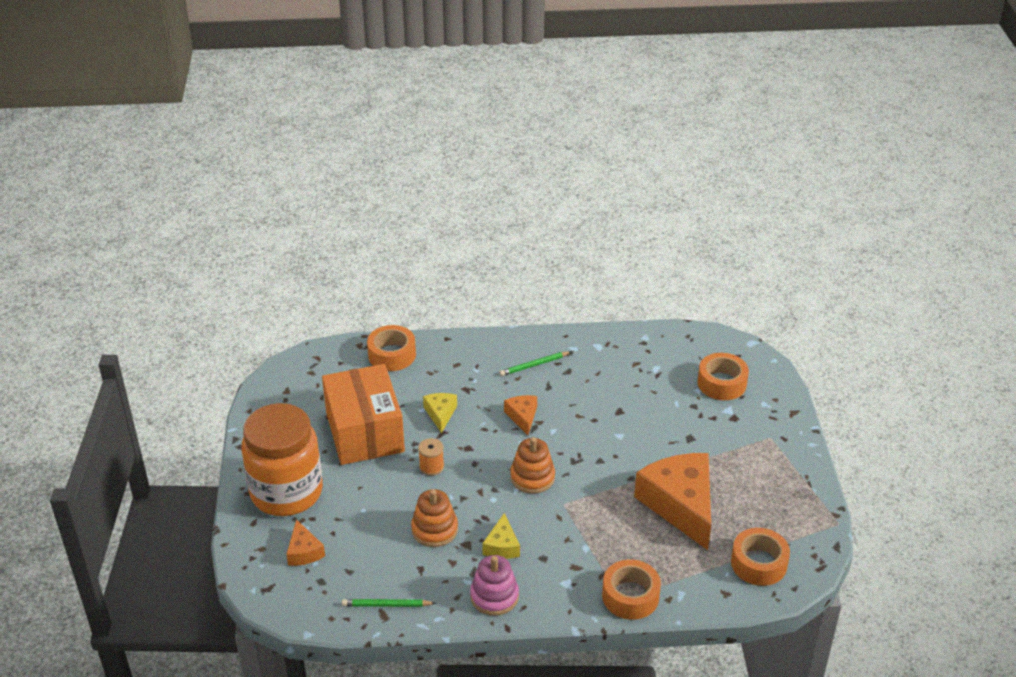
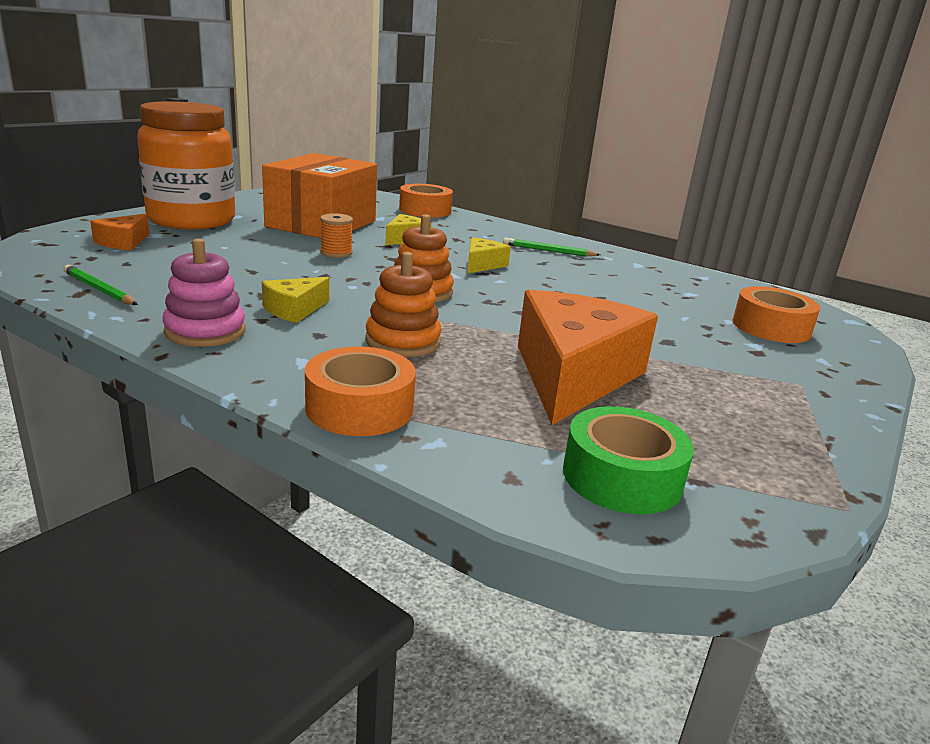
camera: 35 degrees right, 15 degrees down
orange stacking toy [411,489,458,547] -> orange stacking toy moved to [365,252,442,357]
orange cheese [504,395,537,435] -> yellow cheese [467,237,511,274]
orange tape [731,528,790,586] -> green tape [563,406,694,514]

